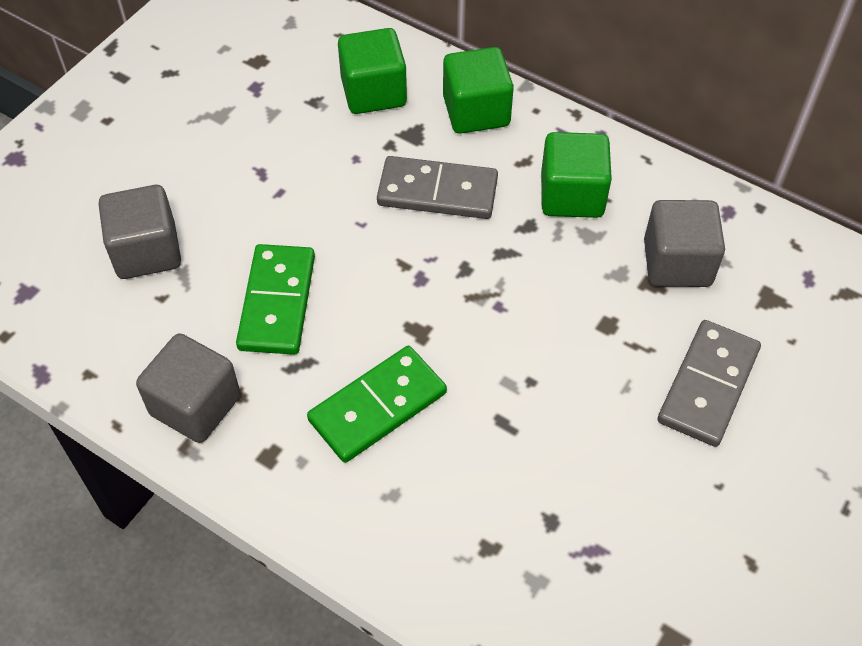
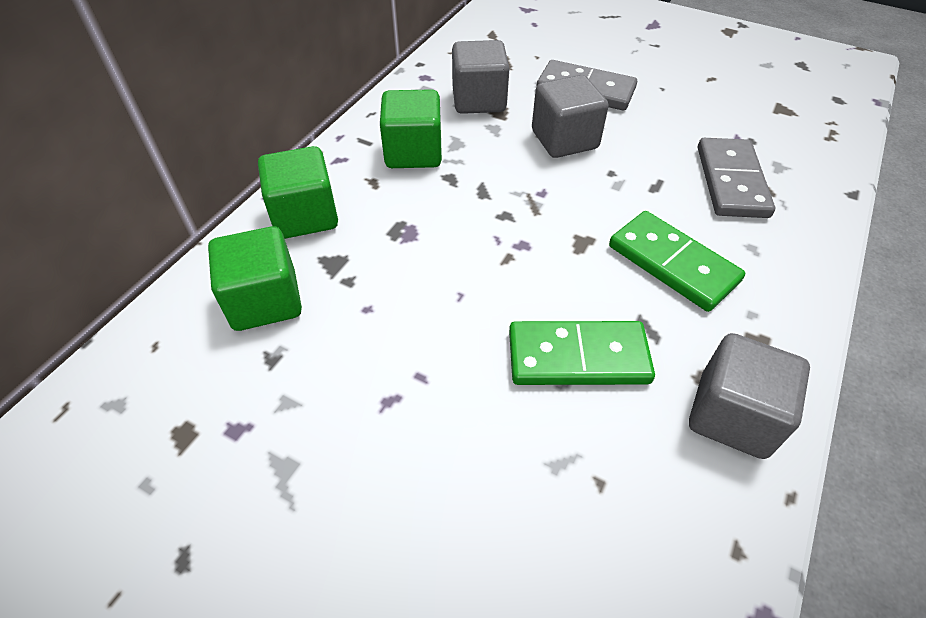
camera: 95 degrees left, 5 degrees down
grey cube [99,185,181,279] -> grey cube moved to [532,75,609,158]
grey domino [377,156,498,219] -> grey domino moved to [698,138,775,218]

